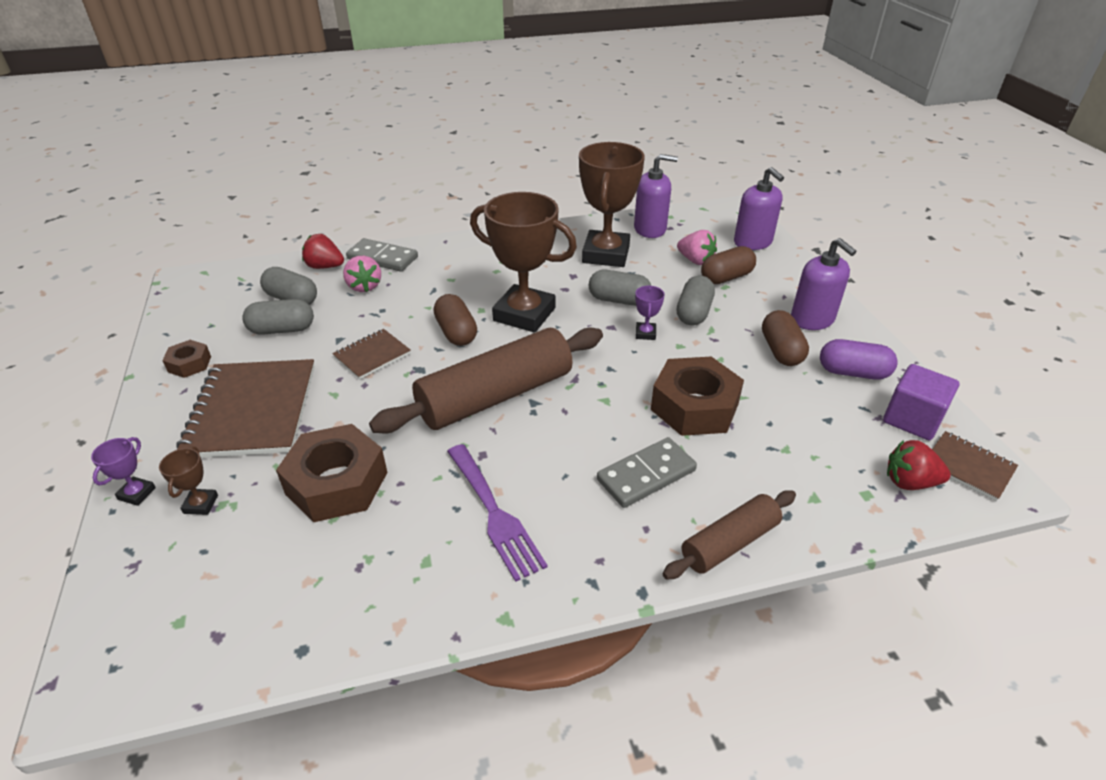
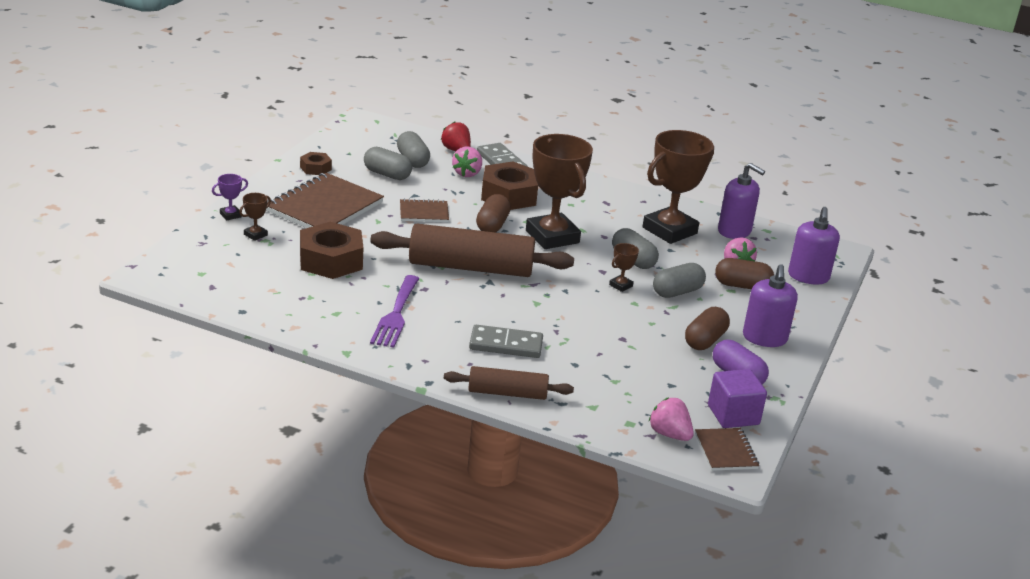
camera: 35 degrees right, 10 degrees down
purple trophy [635,286,665,340] -> brown trophy [609,243,639,292]
brown nut [651,356,744,436] -> brown nut moved to [481,162,538,210]
red strawberry [887,440,951,490] -> pink strawberry [649,398,694,441]

